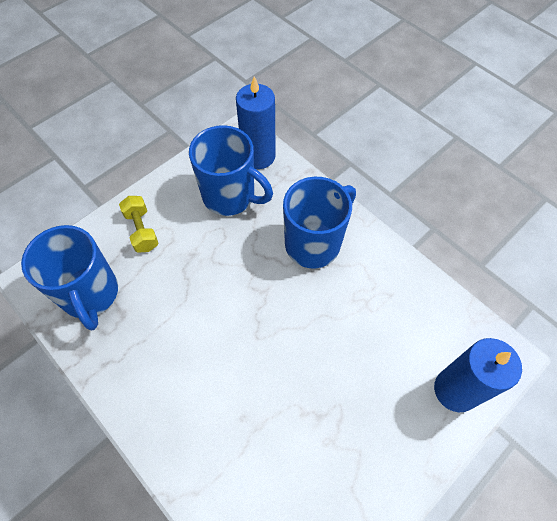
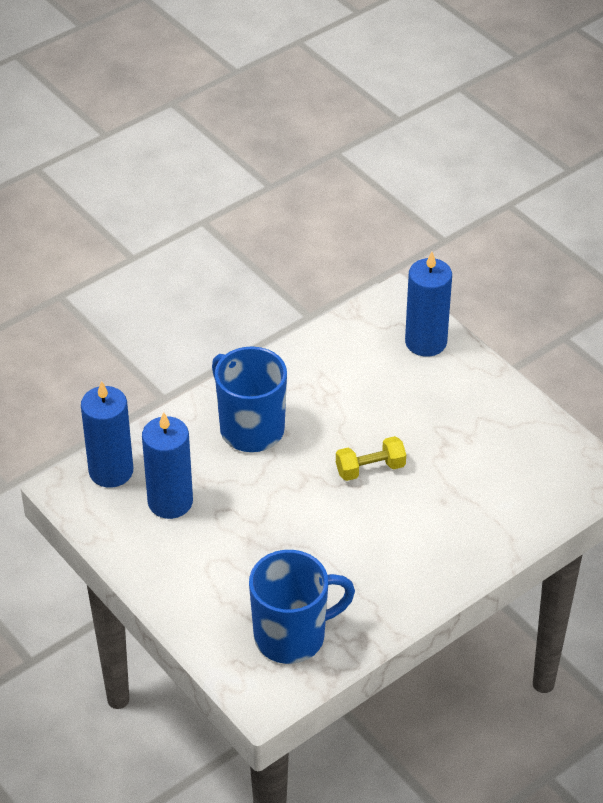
camera: 85 degrees left, 15 degrees down
yellow dumbbell [119,196,159,253] -> yellow dumbbell moved to [336,436,406,481]
blue mug [189,125,273,216] -> blue candle [142,412,193,519]

